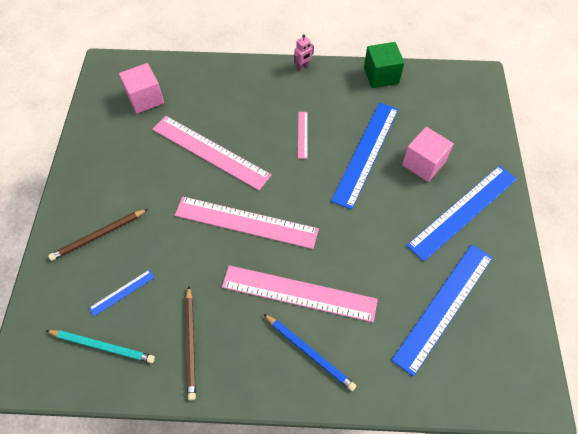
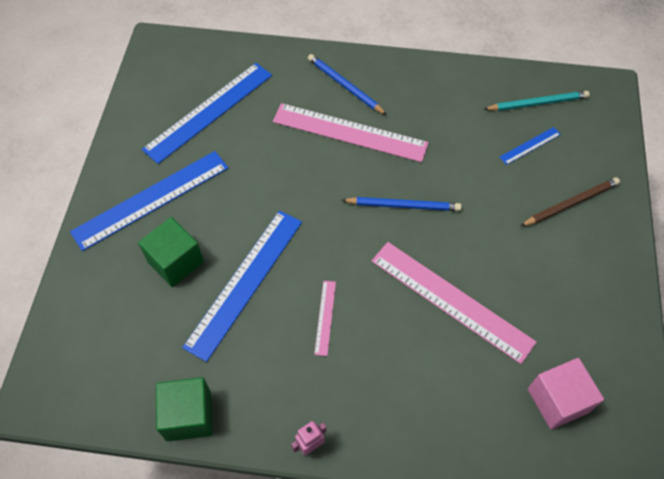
camera: 175 degrees left, 0 degrees up
turquoise pencil [46,330,155,363] -> turquoise pencil turned 150 degrees clockwise [484,91,590,111]
pink ruler [175,197,319,249] -> blue pencil [342,197,461,211]
brown pencil [185,286,196,400] -> none
pink cube [402,127,454,182] -> green cube [138,217,204,287]

